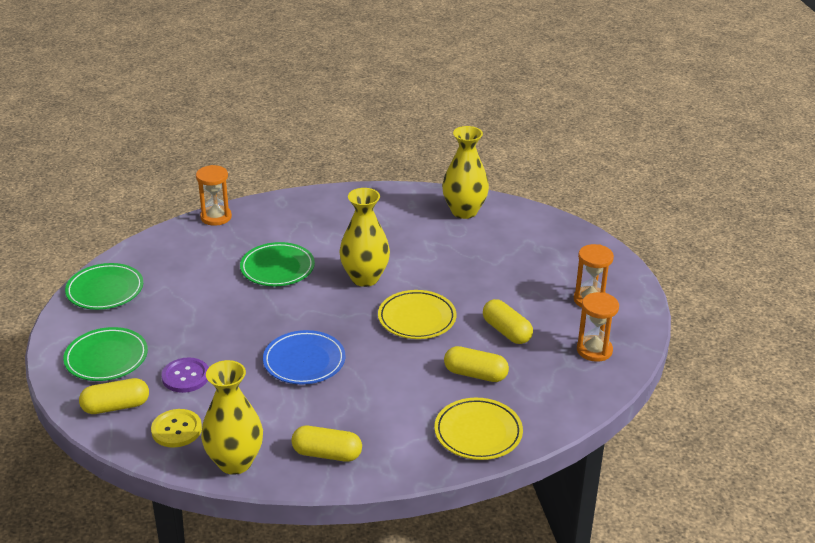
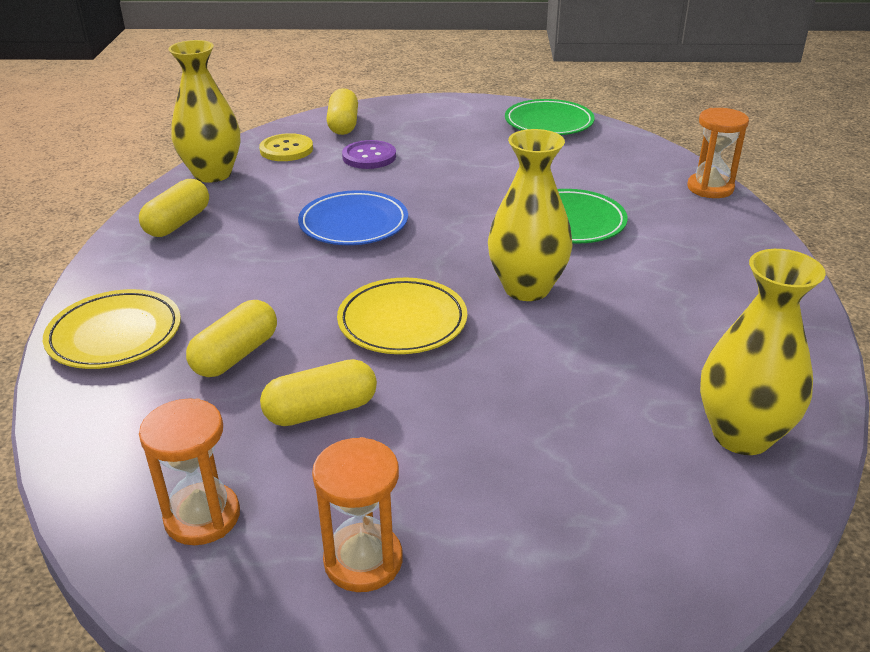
camera: 105 degrees right, 0 degrees up
green plate [63,327,148,381] -> none

